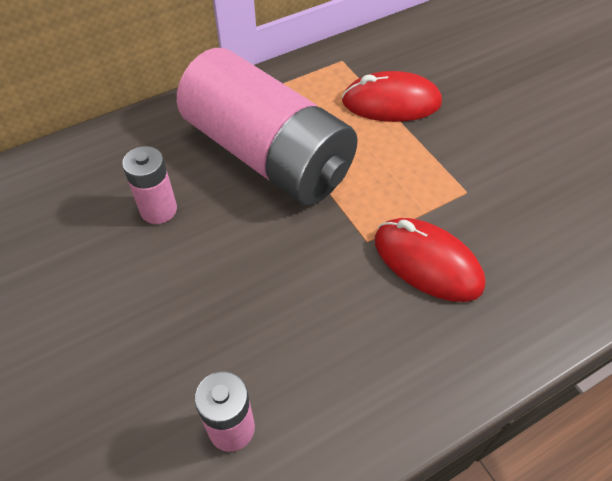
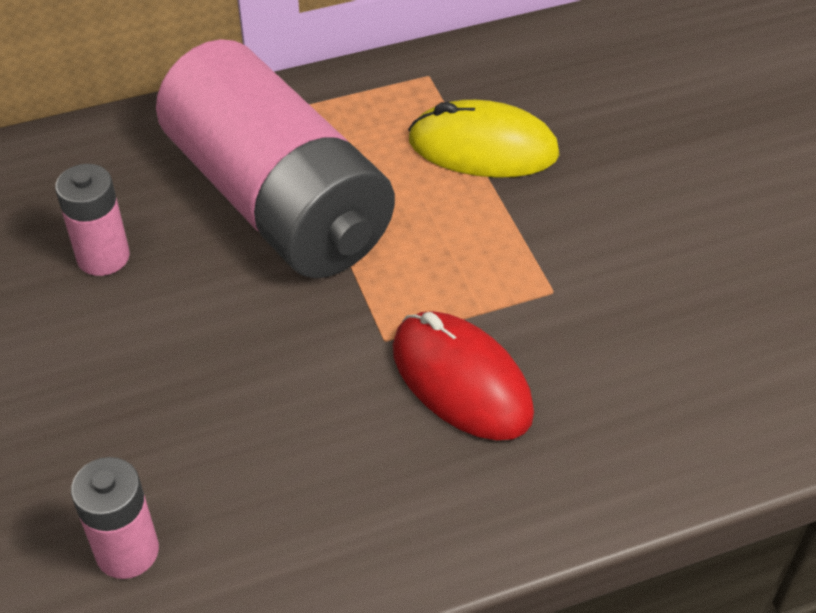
camera: 10 degrees right, 5 degrees down
red mouse [342,71,442,122] -> yellow mouse [408,100,560,178]

